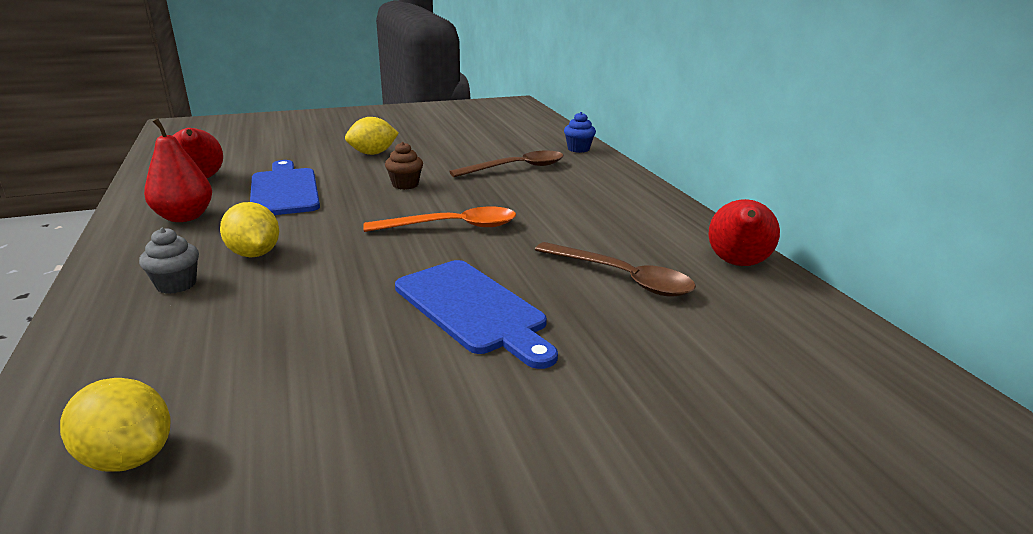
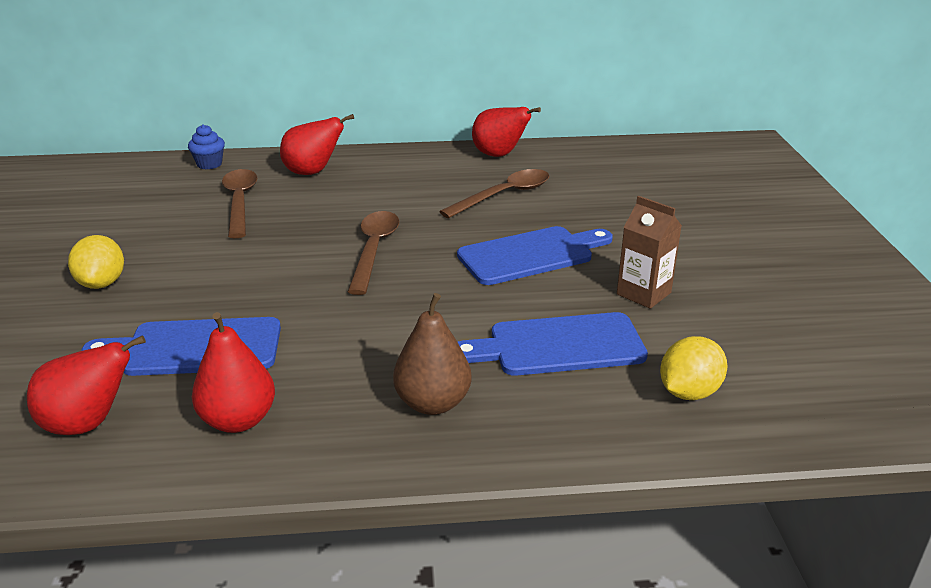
camera: 75 degrees left, 5 degrees up
grey cupcake [139,228,199,294] -> brown pear [393,293,472,415]
yellow lemon [220,202,279,258] -> none
orange spoon [363,207,516,232] -> brown spoon [347,211,399,295]
brown cupcake [385,142,423,190] -> none
none -> red pear [280,114,354,175]
none -> blue cutting board [458,312,648,376]
none -> brown carton [617,196,682,309]

